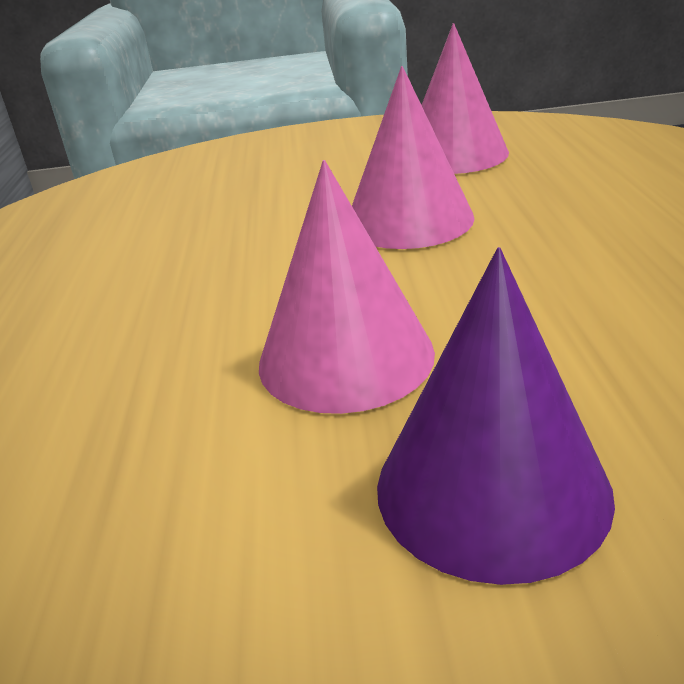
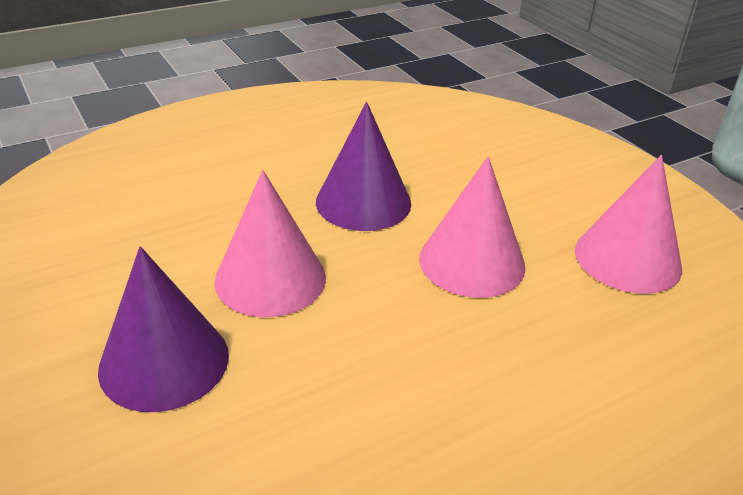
camera: 60 degrees right, 5 degrees up
none -> purple cone [316,102,411,231]

